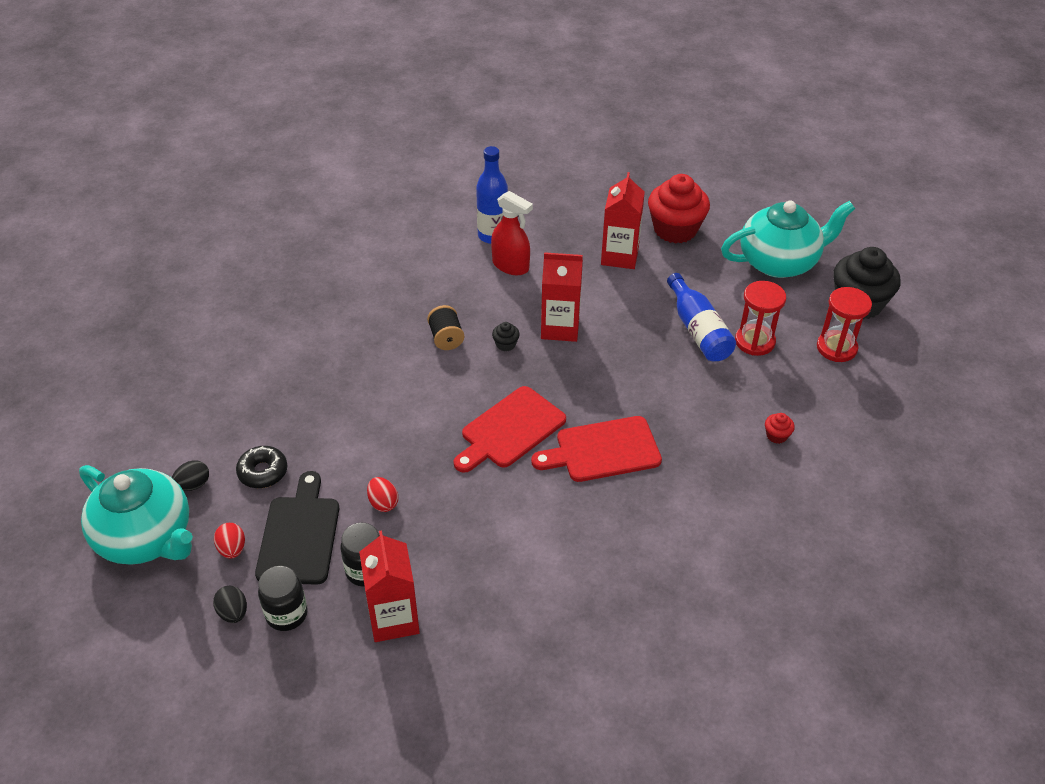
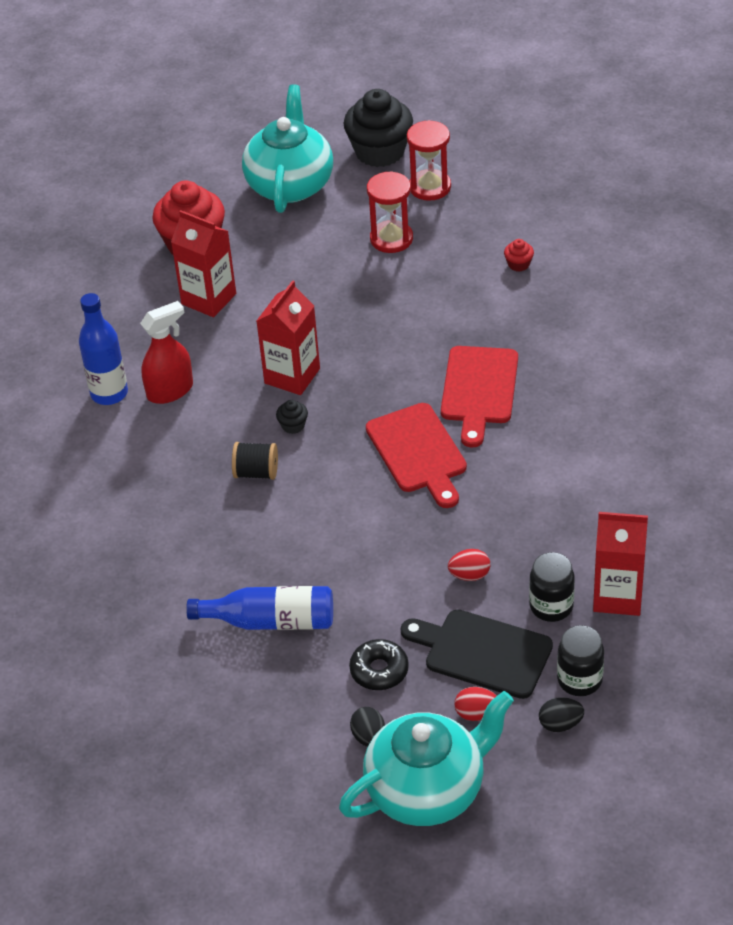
camera: 65 degrees left, 0 degrees up
blue bottle [667,273,736,362] -> blue bottle moved to [186,586,333,630]

